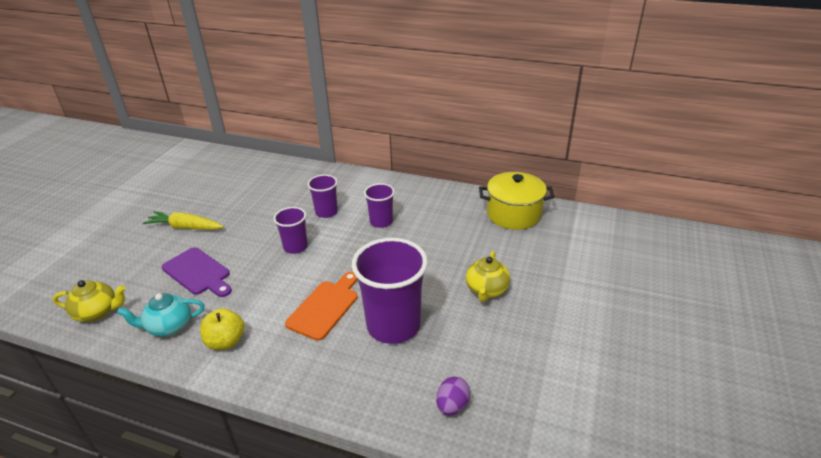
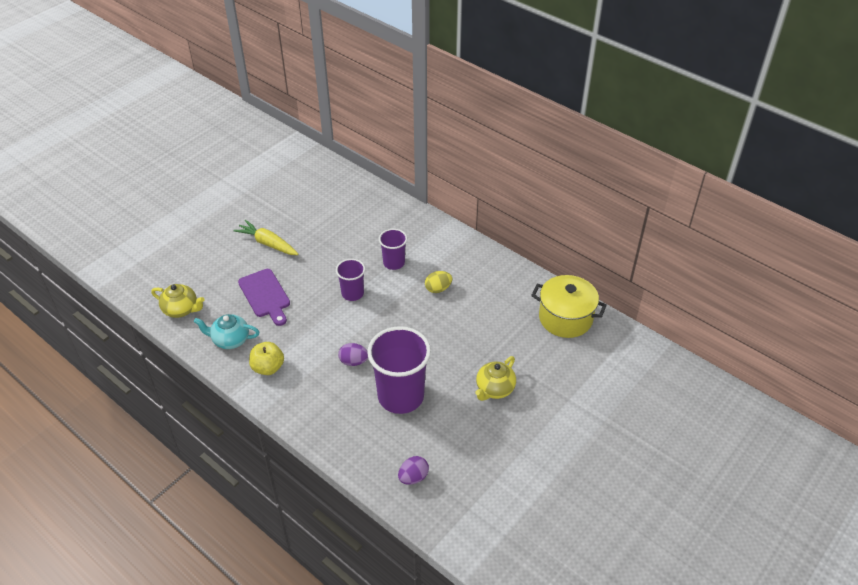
camera: 20 degrees right, 10 degrees up
orange cutting board [285,272,358,341] -> purple egg [338,343,368,366]
purple cup [364,183,395,228] -> yellow egg [425,271,452,293]

